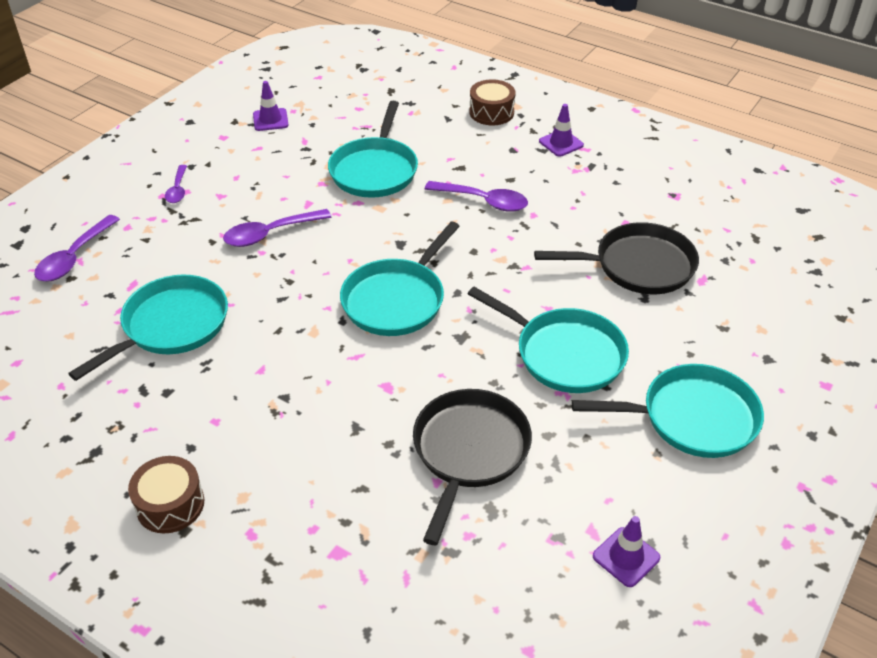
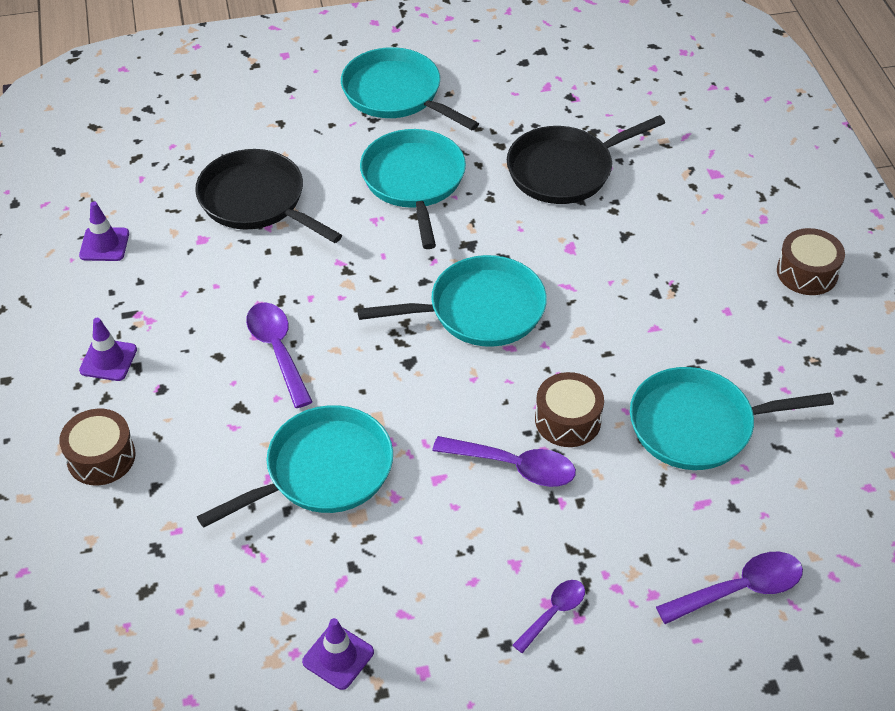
camera: 135 degrees left, 5 degrees up
purple traffic cone [593,516,660,587] -> purple traffic cone moved to [79,201,129,261]
none -> brown drum [535,372,604,447]

